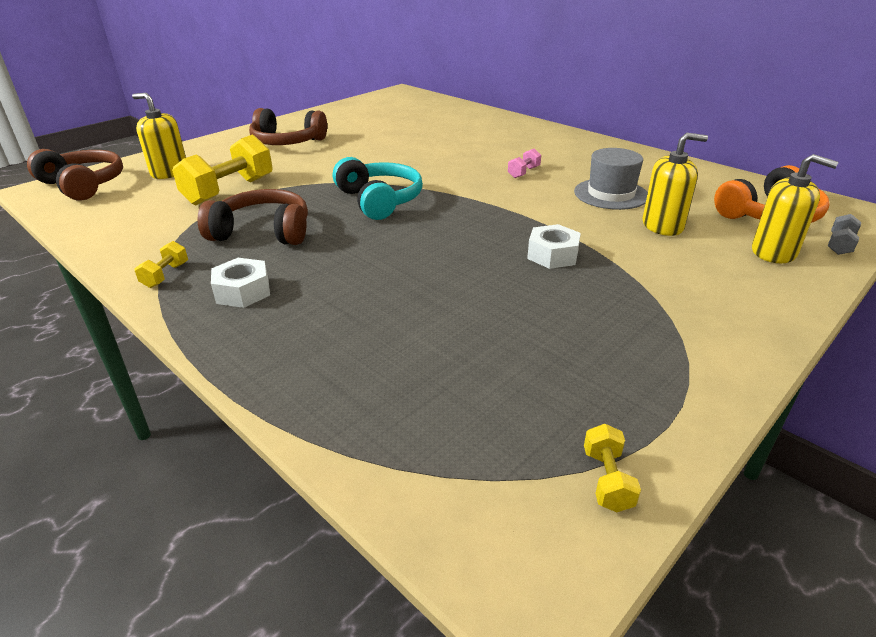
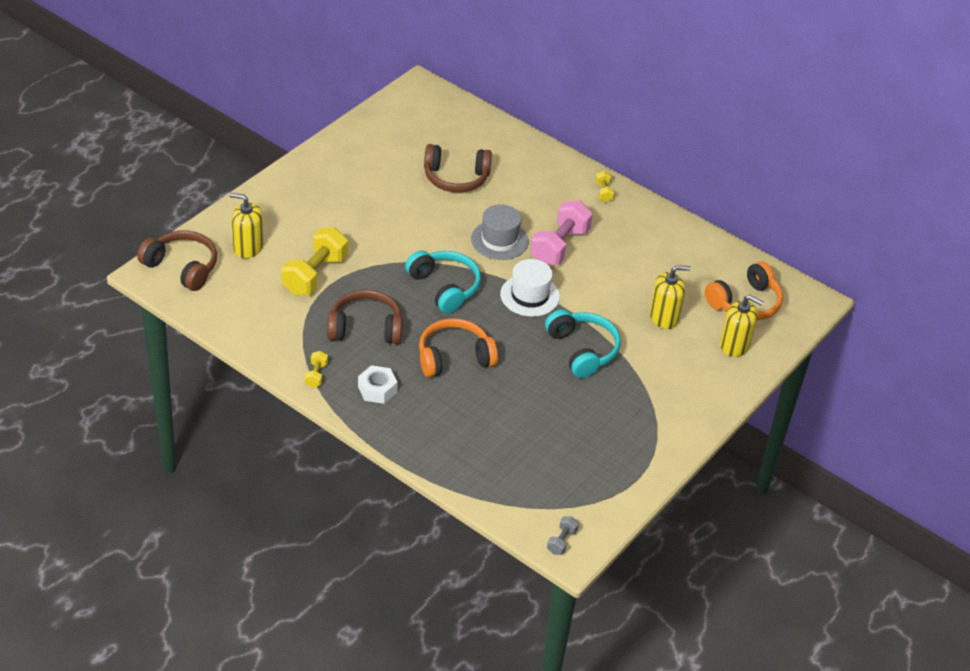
camera: 10 degrees left, 10 degrees up
brown headphones [249,108,327,145] -> brown headphones moved to [424,144,492,193]
pink dumbbell [508,149,541,178] -> pink dumbbell [530,201,593,265], size x2.19
white nut [527,224,581,269] -> turquoise headphones [545,309,621,378]
grey hat [574,148,648,210] -> grey hat moved to [471,204,529,260]
yellow dumbbell [584,424,641,512] -> yellow dumbbell moved to [595,171,614,202]
grey dumbbell [828,214,861,255] -> grey dumbbell moved to [547,516,579,555]
none -> orange headphones [419,318,498,377]
none -> white hat [500,259,560,317]

